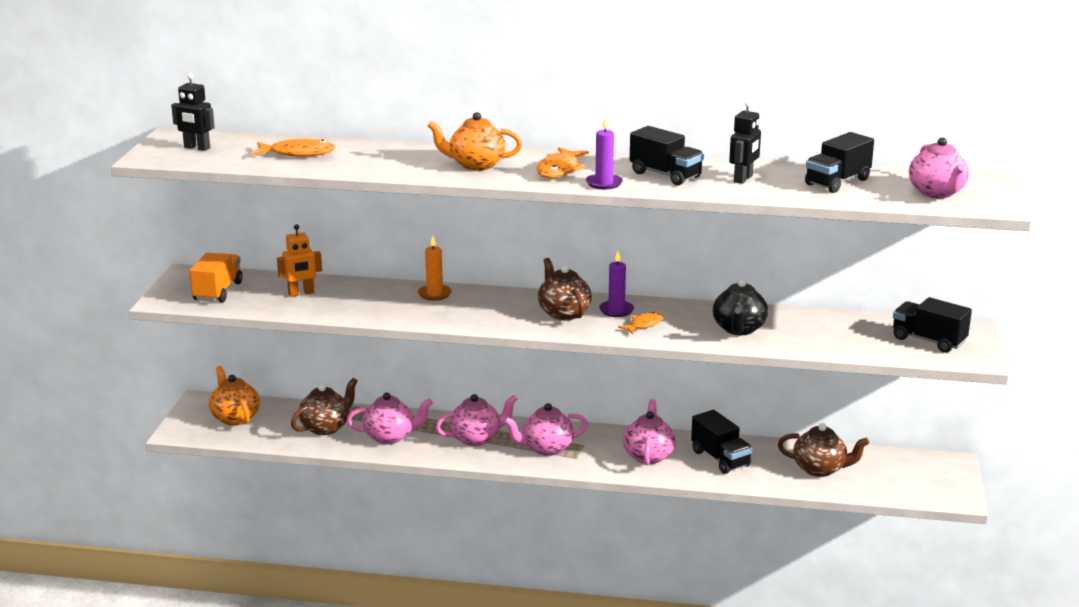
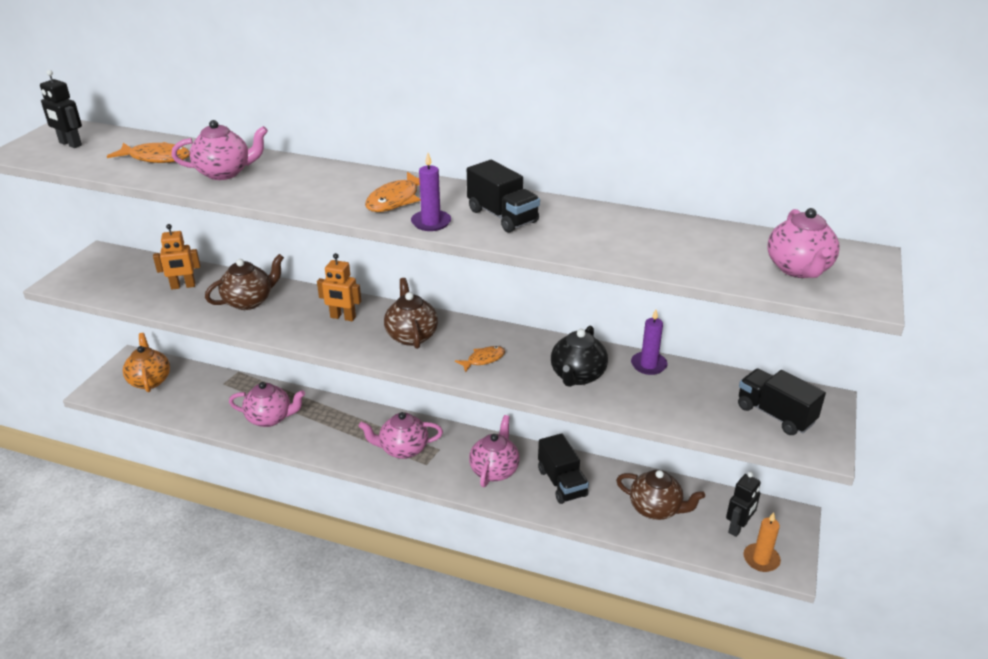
camera: 10 degrees right, 10 degrees up
orange truck [190,253,243,302] -> none
brown teapot [291,378,358,435] -> brown teapot moved to [205,254,284,310]
orange candle [418,236,452,301] -> orange candle moved to [744,512,781,572]
orange teapot [428,112,522,171] -> none
pink teapot [435,394,517,446] -> pink teapot moved to [171,120,268,180]
purple candle [599,252,634,317] -> purple candle moved to [631,309,667,375]
black robot [729,101,761,184] -> black robot moved to [726,472,761,537]
black truck [805,132,874,193] -> none
none -> orange robot [317,253,361,321]

